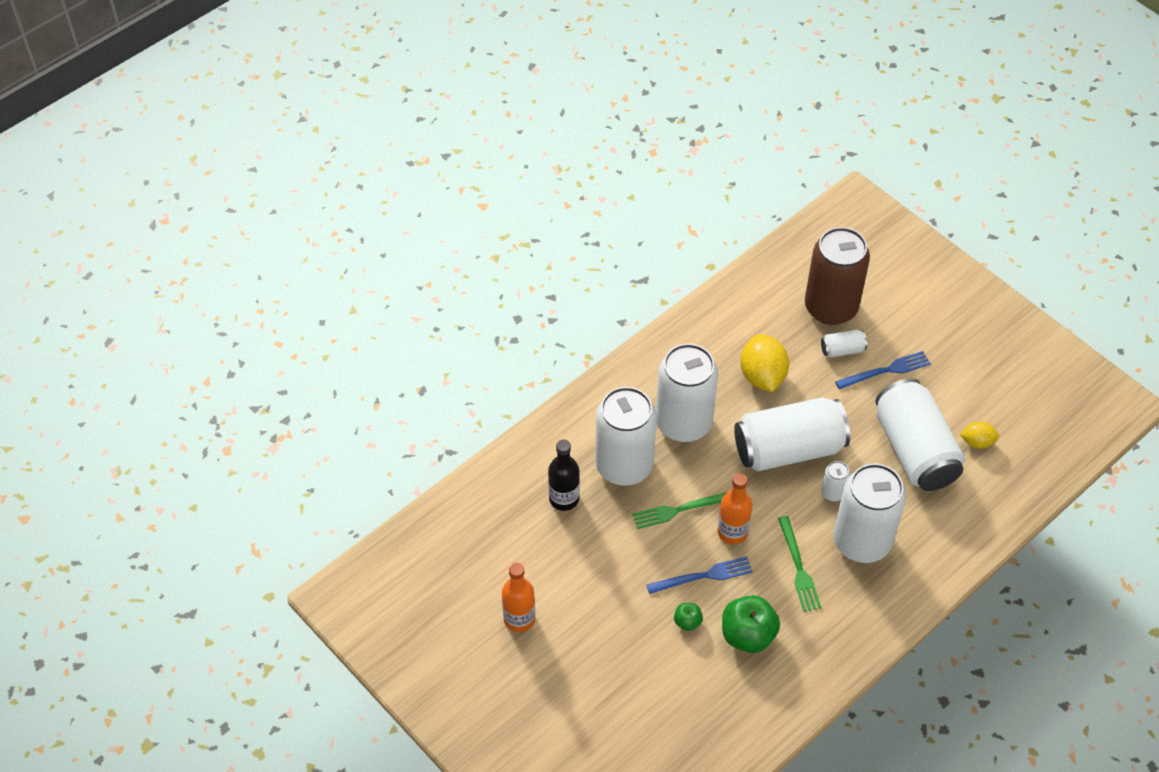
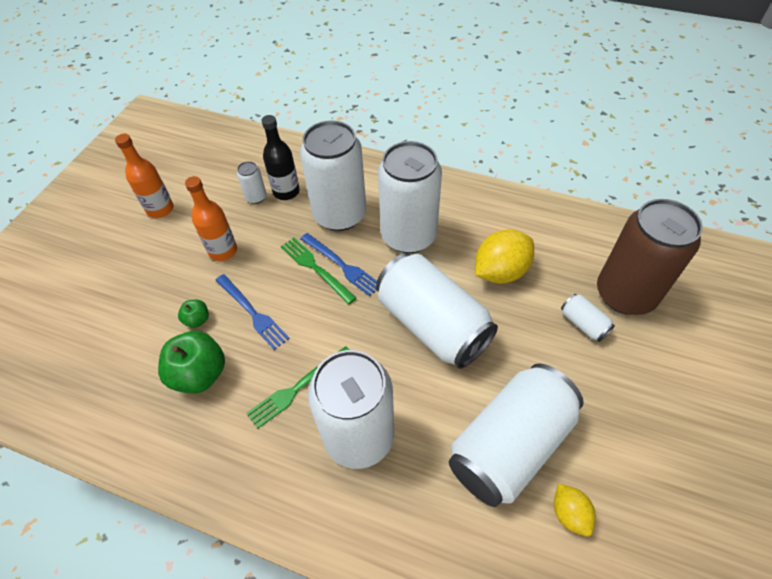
camera: 65 degrees right, 0 degrees up
orange bottle [717,473,752,544] -> orange bottle moved to [185,176,237,261]
white can [821,461,850,501] -> white can moved to [237,161,266,204]
blue fork [835,351,931,389] -> blue fork moved to [300,233,377,296]

